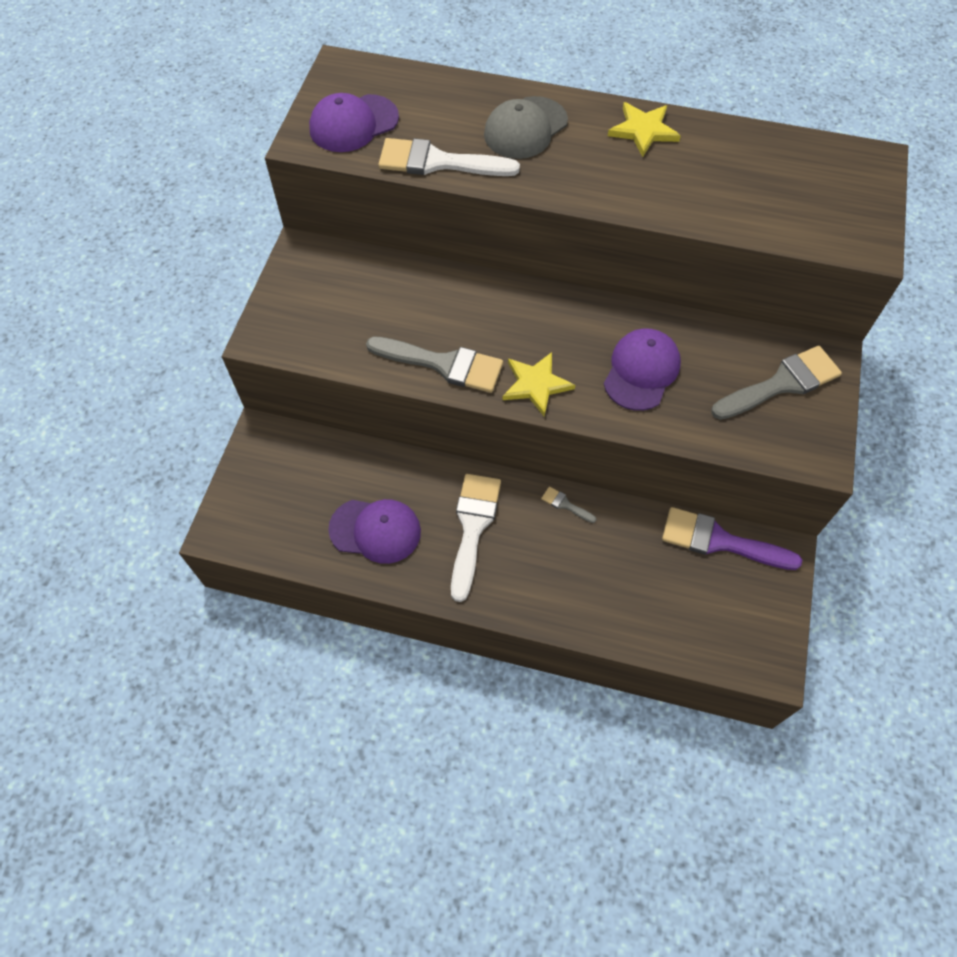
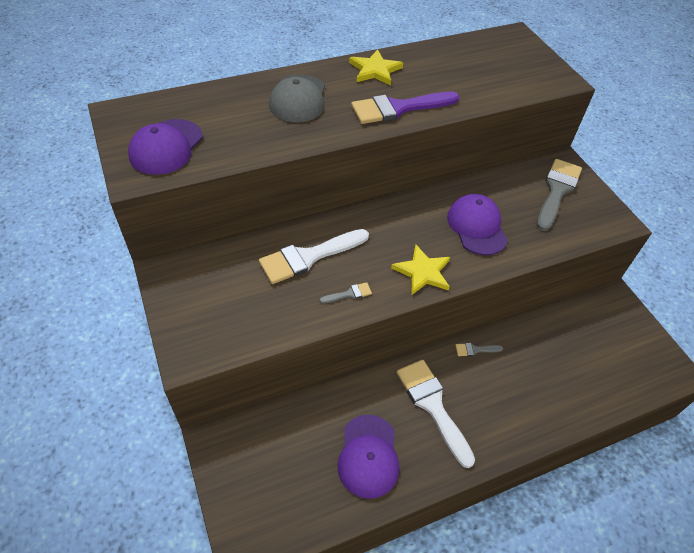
camera: 40 degrees left, 10 degrees down
purple cap [328,499,421,564] -> purple cap turned 120 degrees clockwise [337,415,399,499]
grey brush [366,336,503,393] -> grey brush [319,282,372,304], size x0.44
white brush [378,138,520,176] -> white brush moved to [259,229,369,284]
purple brush [662,507,802,570] -> purple brush moved to [351,92,459,124]

